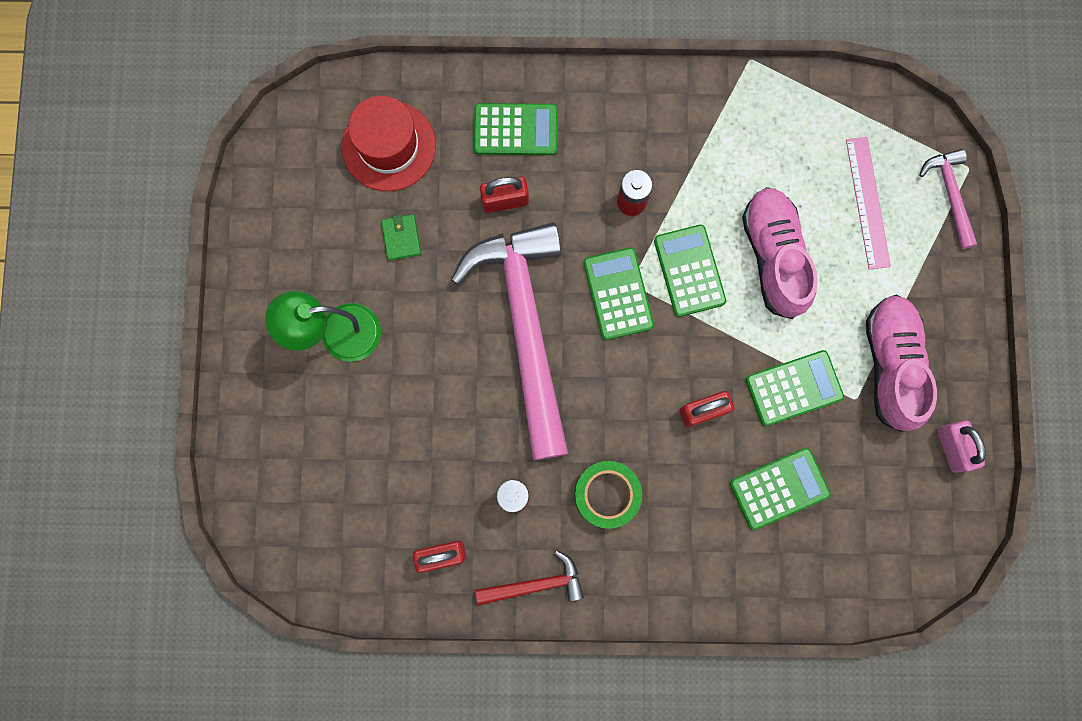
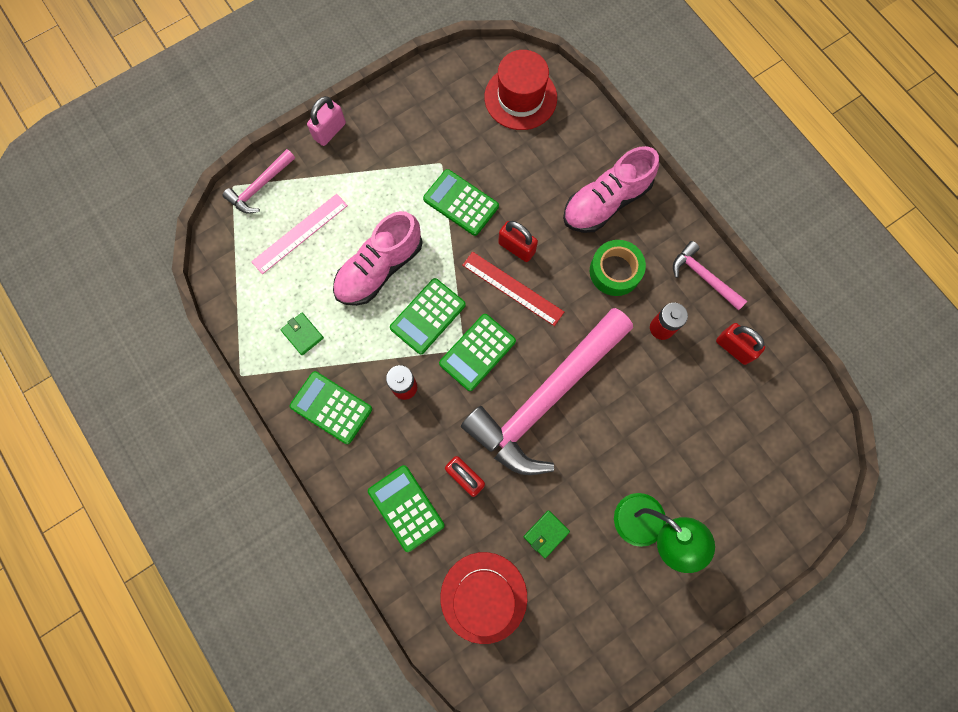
camera: 125 degrees left, 5 degrees down
red hammer [476,550,584,606] -> pink hammer [673,241,747,310]
green calculator [730,448,830,530] -> green calculator moved to [290,371,372,444]
pink shoe [866,295,937,432] -> pink shoe moved to [563,146,659,233]
pink padlock [937,421,986,472] -> pink padlock moved to [307,96,346,146]
none -> green wallet [280,313,324,355]
none -> red ruler [462,252,564,326]
none -> red hat [485,50,557,130]

